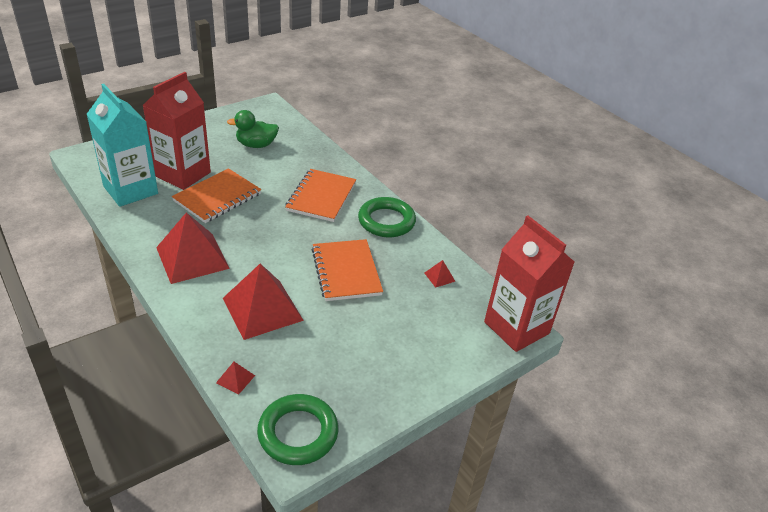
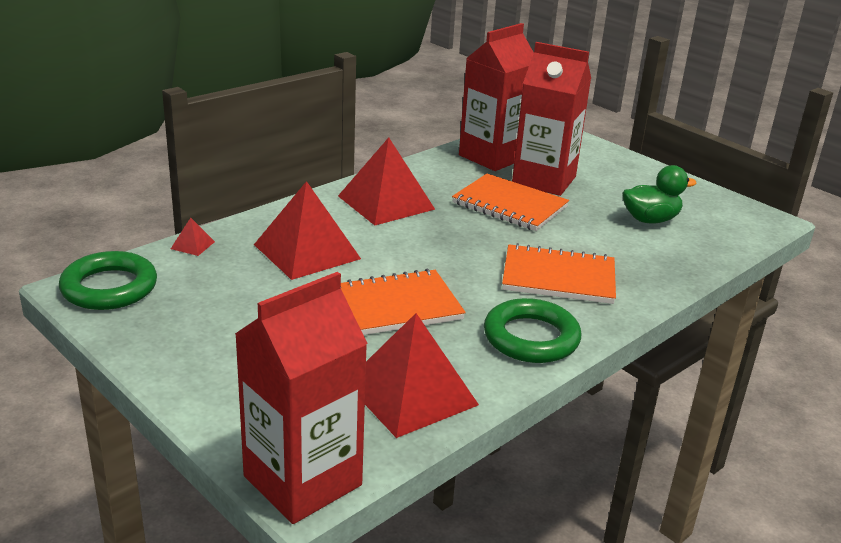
camera: 85 degrees right, 10 degrees down
turquoise carton [86,84,158,207] -> red carton [459,23,534,171]
green duck [227,110,279,148] -> green duck turned 90 degrees clockwise [622,165,697,223]
red pyramid [425,260,456,288] -> red pyramid [365,313,479,438], size x2.47

